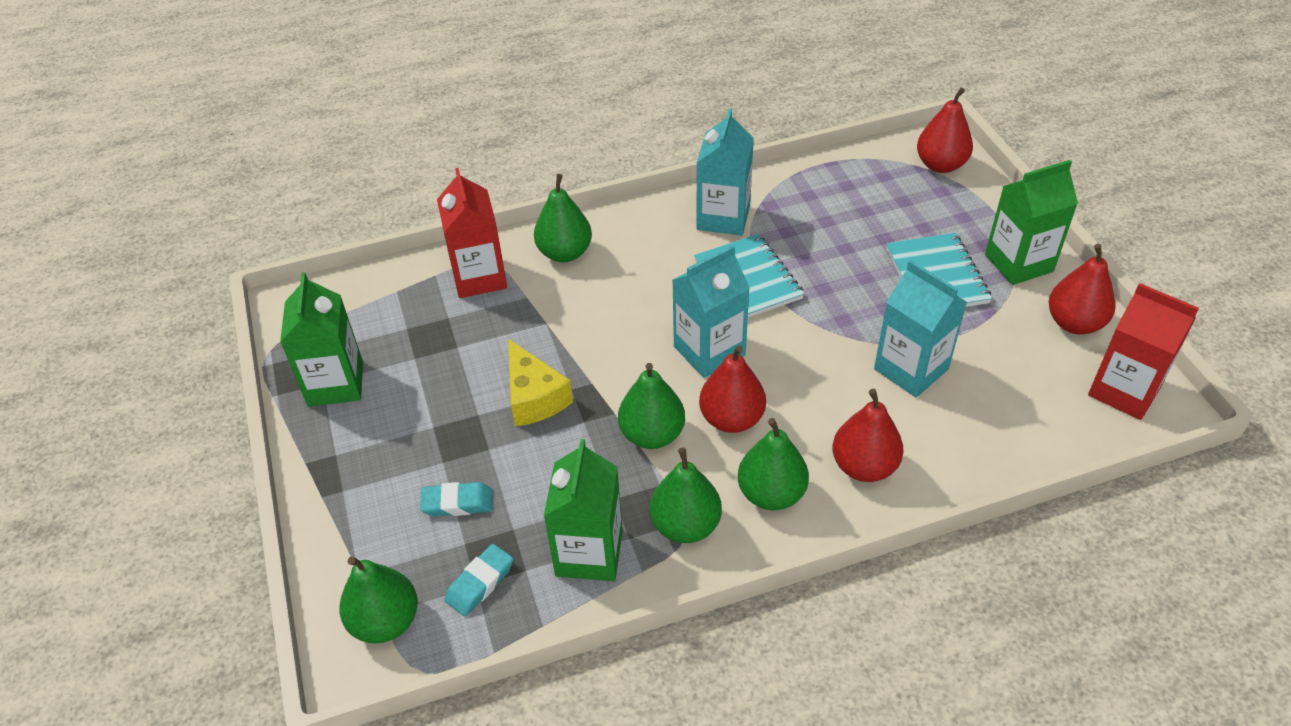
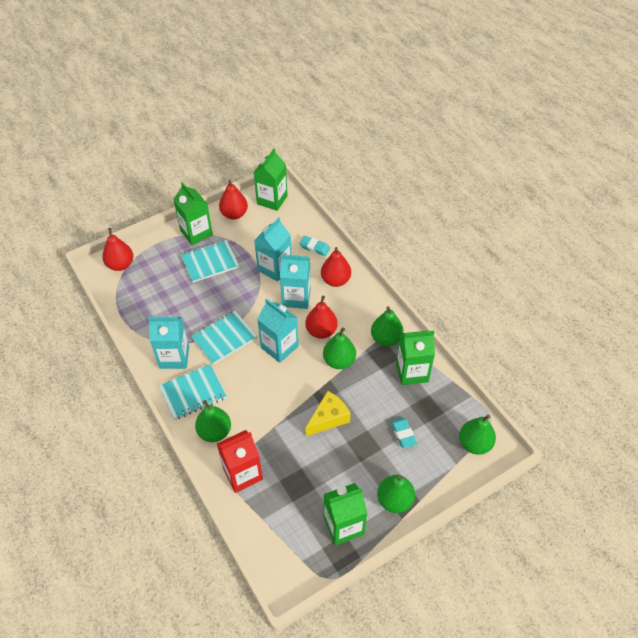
camera: 105 degrees left, 5 degrees up
turquoise eraser [444,544,513,616] -> turquoise eraser moved to [299,236,330,256]
green pear [738,418,809,510] -> green pear moved to [377,475,415,513]
red carton [1088,283,1199,420] -> green carton [254,149,288,211]
none -> turquoise notebook [159,364,226,420]
none -> turquoise carton [280,254,311,309]

